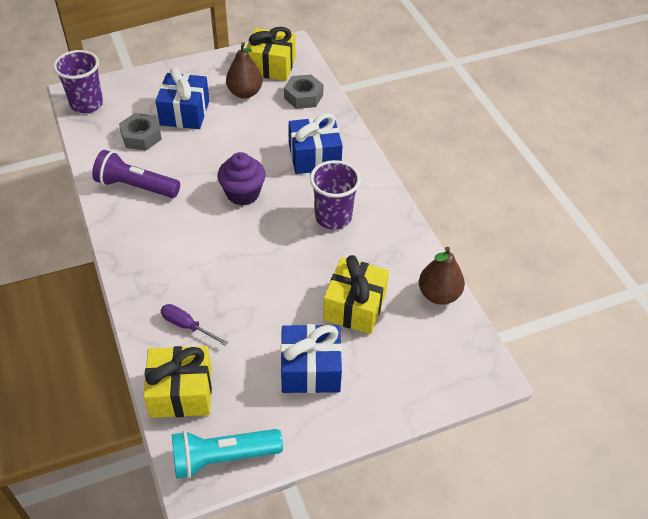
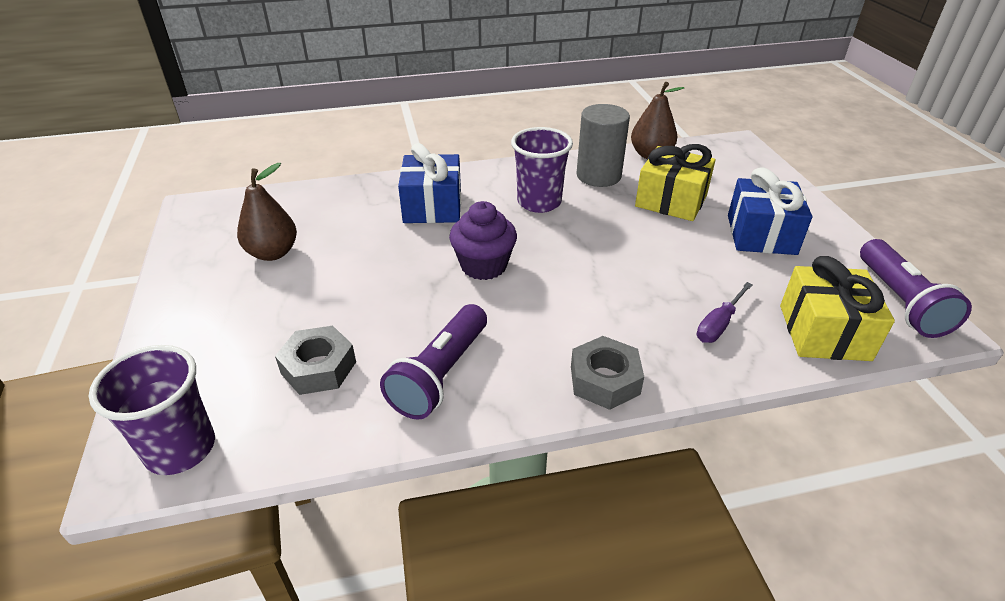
camera: 80 degrees left, 10 degrees down
blue gift [155,67,209,129] -> none
turquoise flashlight [172,429,283,479] -> purple flashlight [860,239,972,338]
yellow gift [246,27,296,81] -> none
grey nut [284,75,324,109] -> grey nut moved to [571,336,644,410]
none -> grey cylinder [576,104,630,187]

